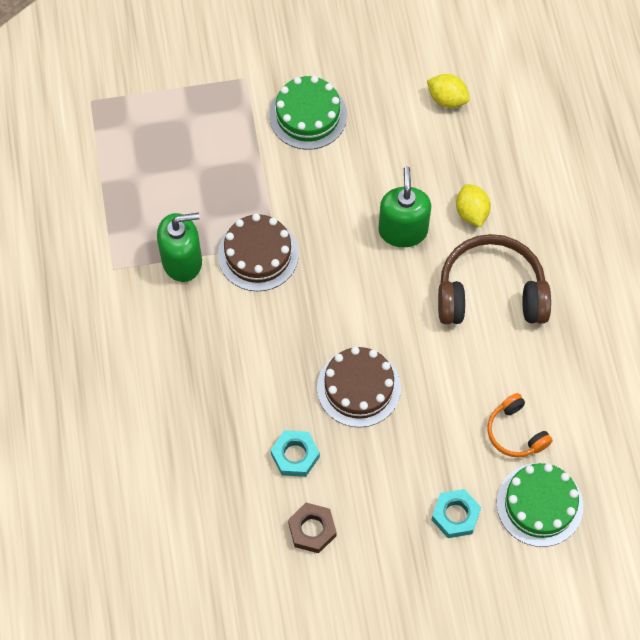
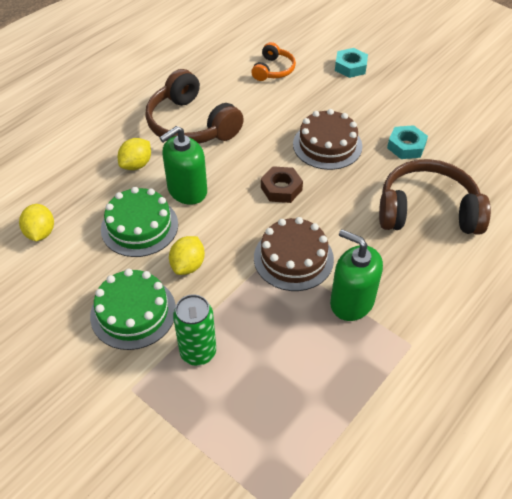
camera: 130 degrees left, 15 degrees down
brown nut [288,503,337,553] -> brown nut moved to [261,166,303,203]
green cake [497,463,583,547] -> green cake moved to [101,187,178,257]
none -> yellow lemon [169,236,205,275]
none -> green can [173,294,216,366]
none -> brown headphones [379,159,491,235]

